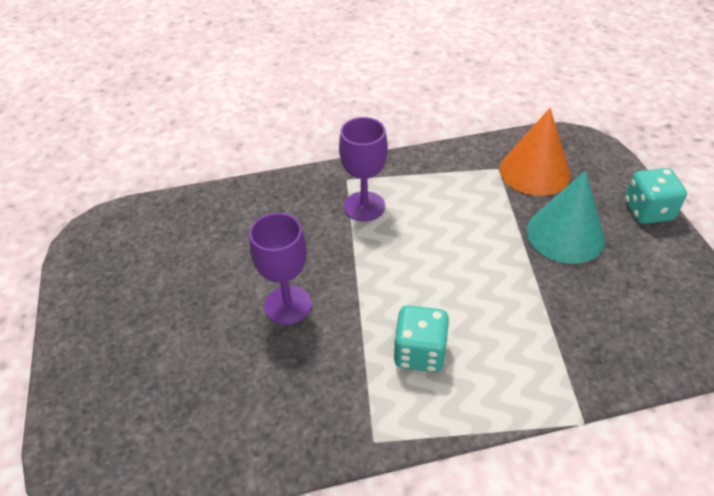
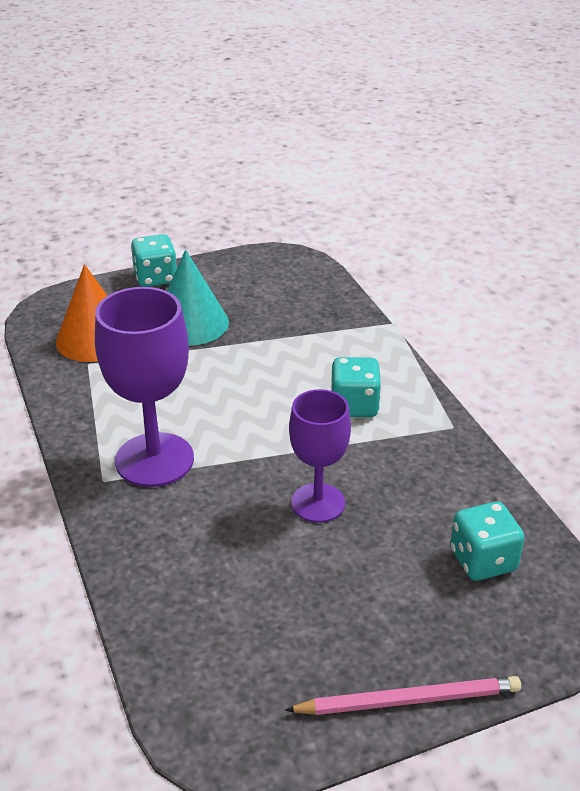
camera: 100 degrees left, 10 degrees down
purple goblet [339,117,388,221] -> purple goblet [95,287,194,487], size x1.52
none -> pink pencil [285,676,521,715]
none -> turquoise dice [450,502,525,581]

